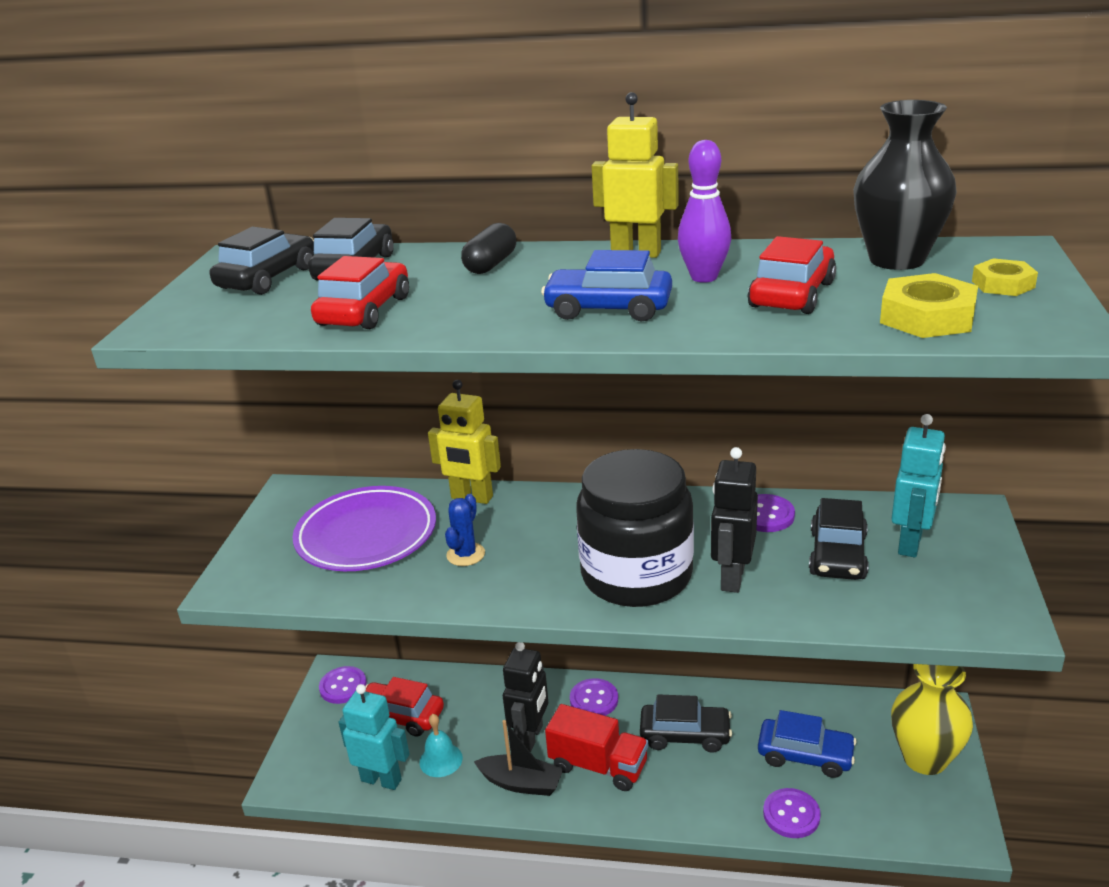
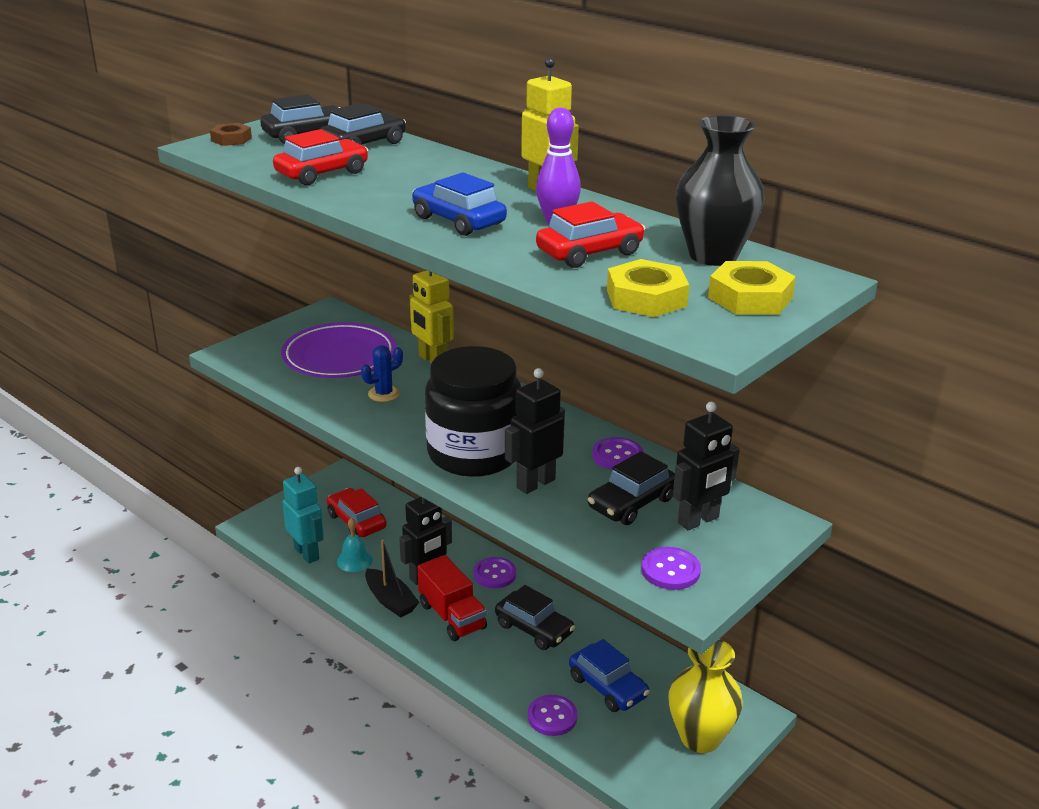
camera: 30 degrees right, 0 degrees up
purple button [319,666,367,704] -> purple button moved to [641,547,701,590]
black capsule [461,223,516,274] -> none
turquoise robot [891,414,946,558] -> black robot [673,402,740,530]
yellow nut [972,258,1038,296] -> yellow nut [708,261,796,315], size x1.58
none -> brown nut [210,123,252,146]

